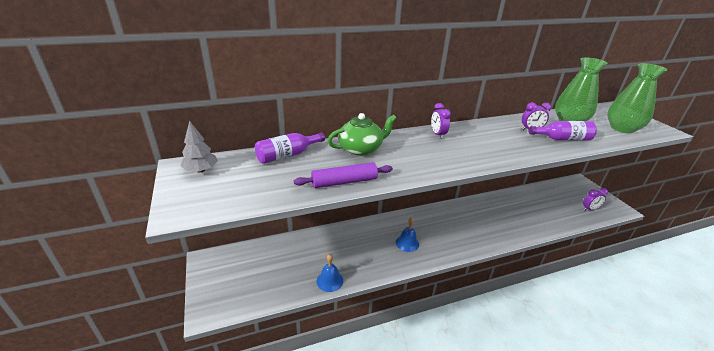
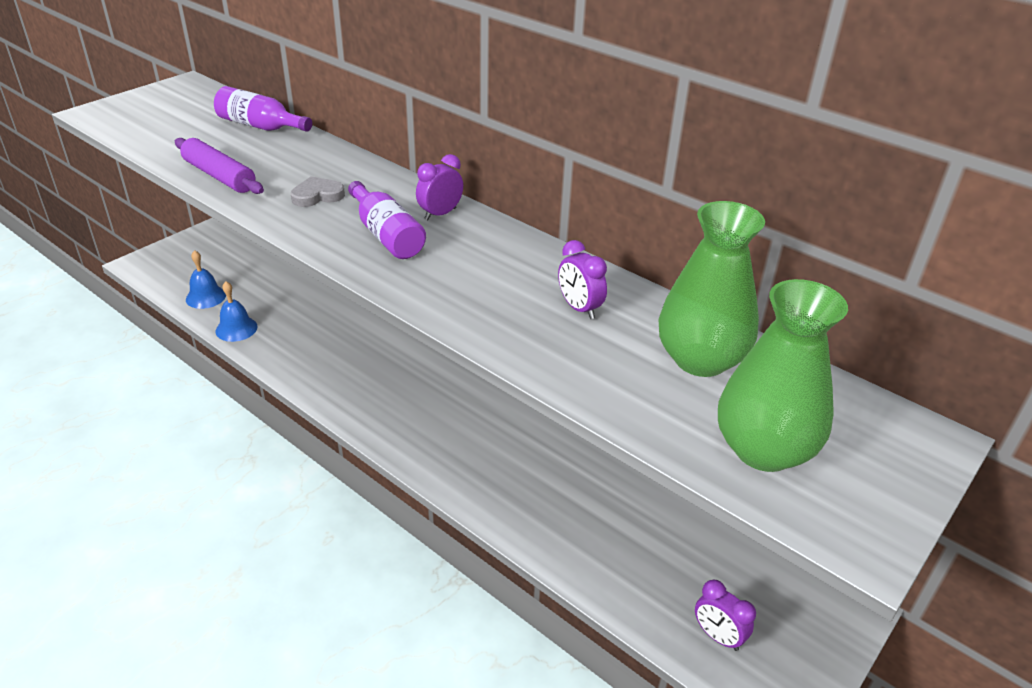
camera: 60 degrees right, 5 degrees up
grey tree [180,121,218,173] -> none
green teapot [328,113,397,156] -> none
blue bell [396,217,419,252] -> blue bell moved to [186,250,226,309]
purple bottle [529,121,597,141] -> purple bottle moved to [348,181,426,259]
none -> grey heart [291,176,345,207]

